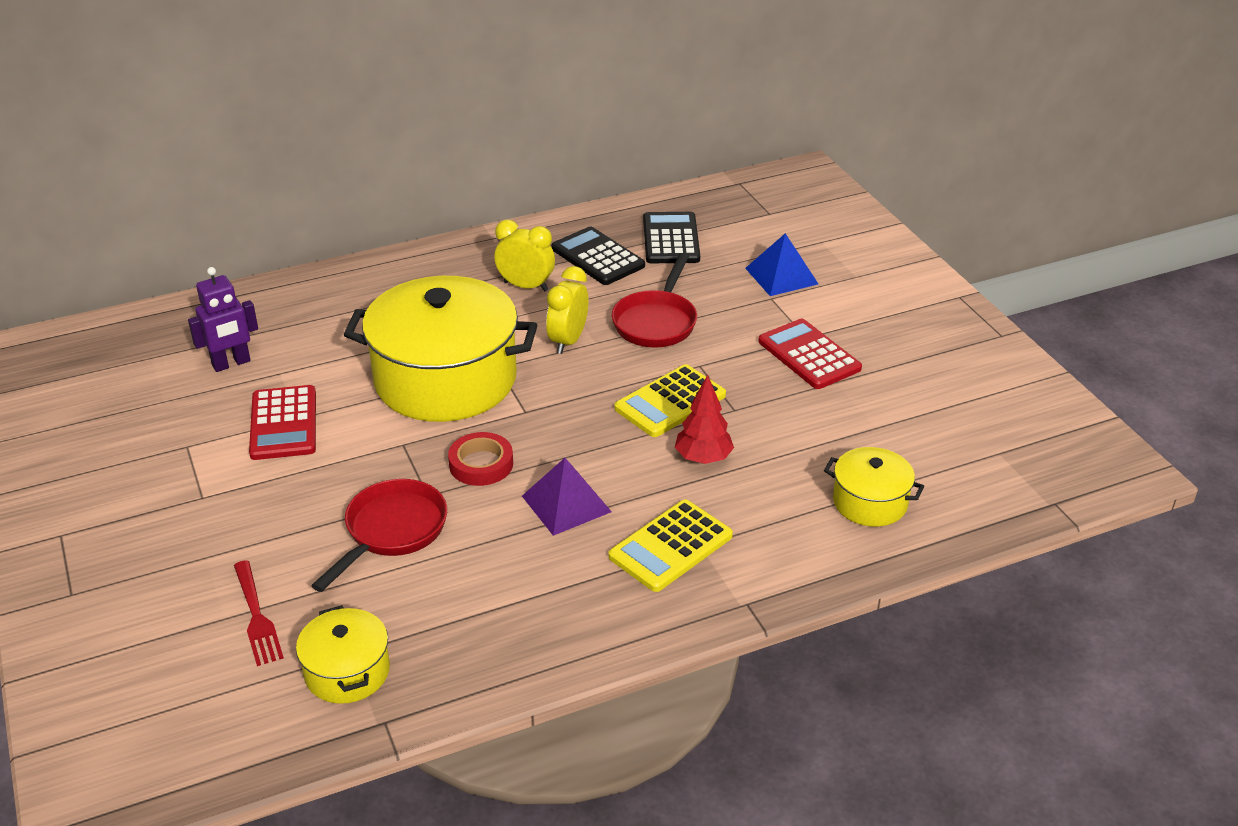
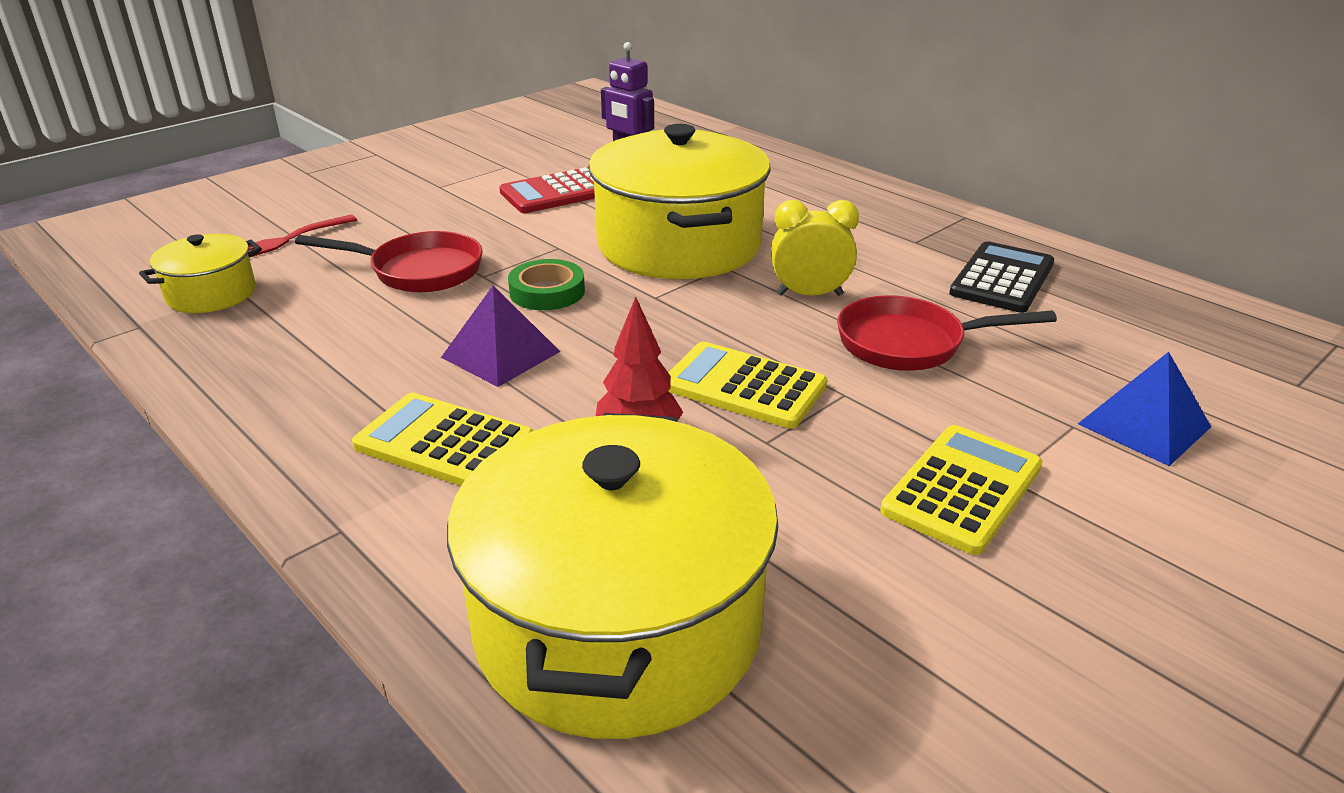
camera: 70 degrees right, 5 degrees down
red tape [448,432,513,486] -> green tape [508,259,585,310]
yellow clock [494,220,555,291] -> none
black calculator [643,212,700,263] -> none
red calculator [758,319,862,389] -> yellow calculator [880,425,1043,555]
yellow pot [824,447,924,527] -> yellow pot [447,413,779,739], size x2.11

